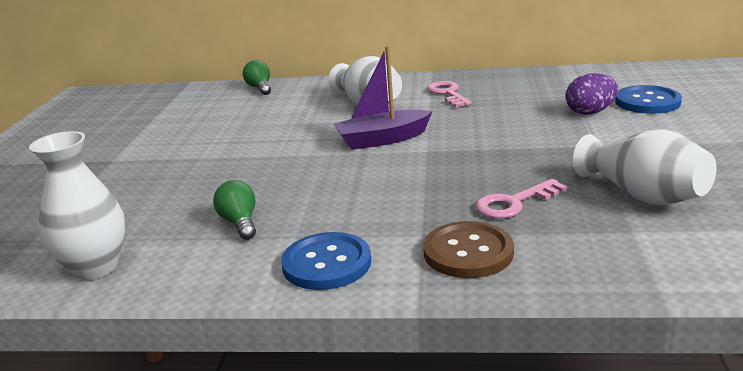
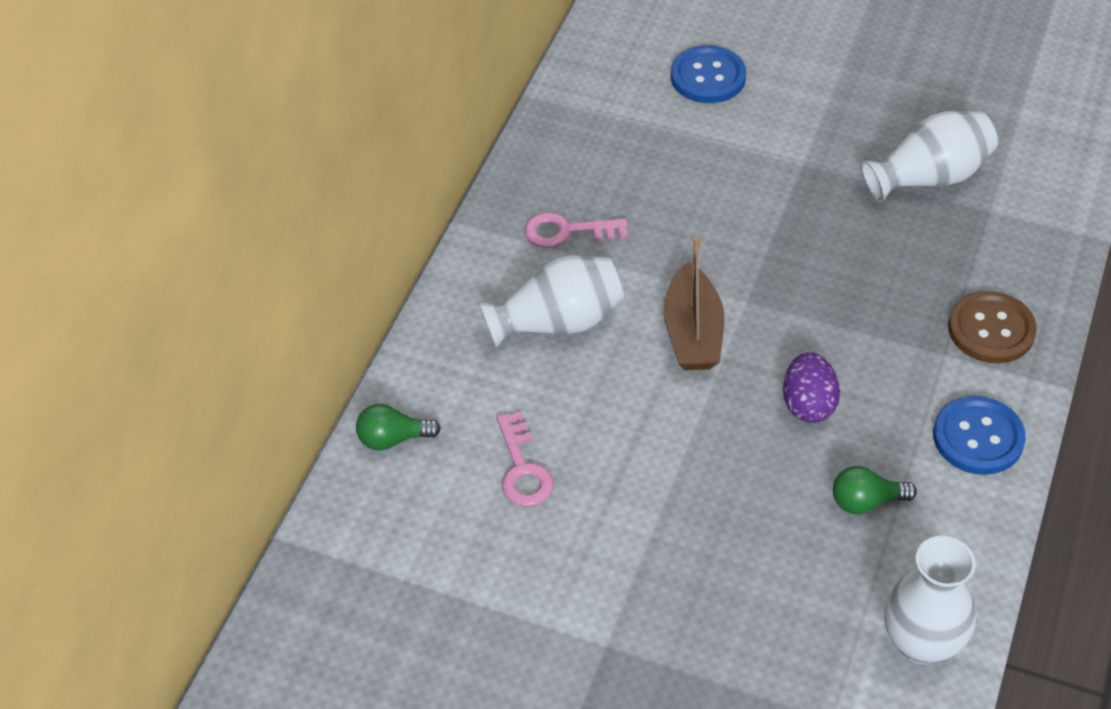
camera: 75 degrees left, 25 degrees up
purple boat [334,46,432,150] -> brown boat [664,237,724,370]
pink key [475,179,568,219] -> pink key moved to [496,411,554,507]
purple egg [566,73,618,115] -> purple egg moved to [783,352,840,423]

